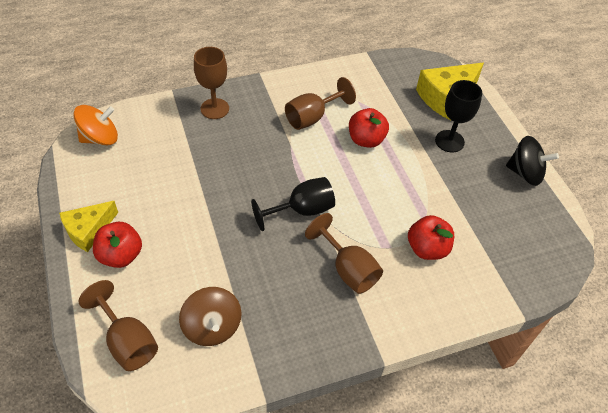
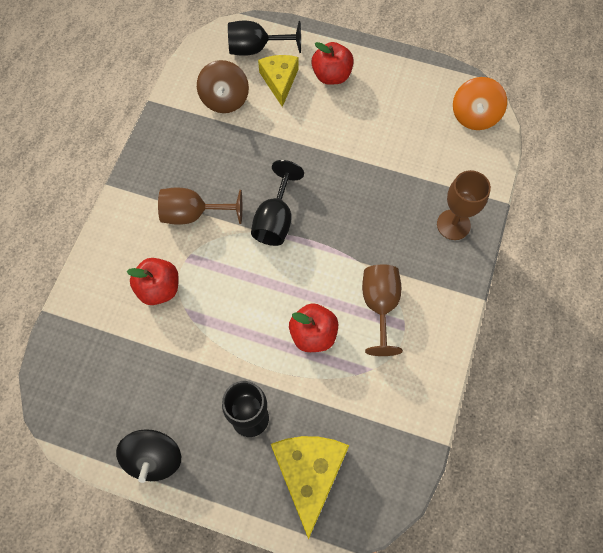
camera: 130 degrees right, 15 degrees up
yellow cheese [59,201,118,252] -> yellow cheese moved to [258,55,298,107]
brown goblet [79,280,158,371] -> black goblet [228,21,301,56]
brown spinning top [179,287,242,346] -> brown spinning top turned 105 degrees counterclockwise [197,60,249,113]
black spinning top [506,136,559,186] -> black spinning top turned 60 degrees counterclockwise [116,429,181,483]

